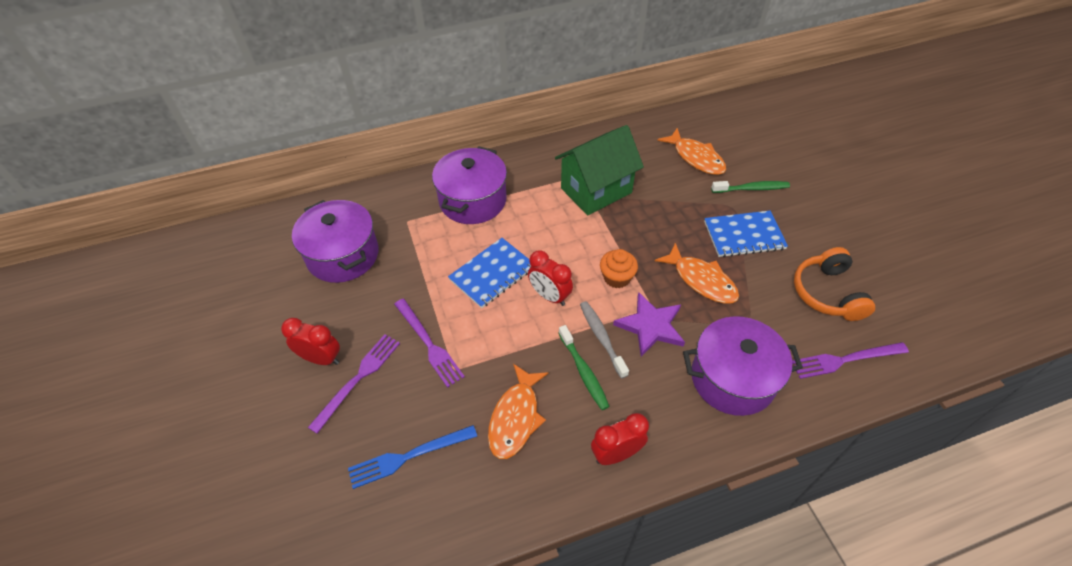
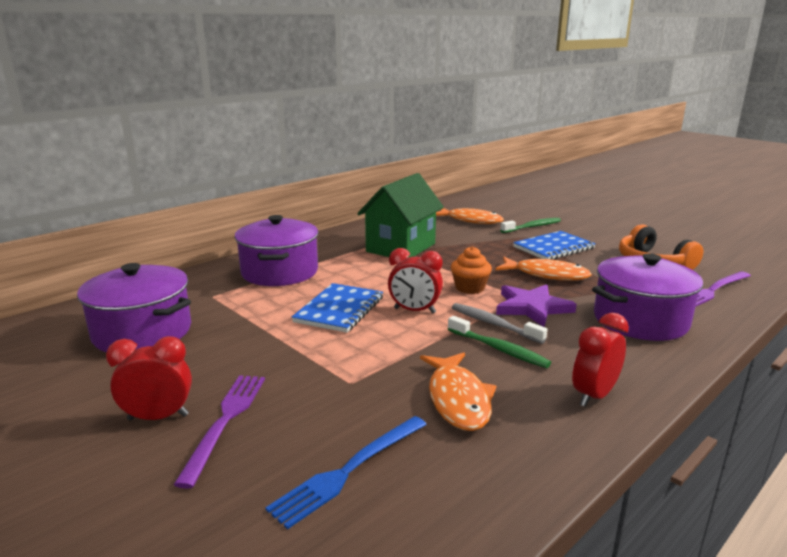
camera: 25 degrees left, 30 degrees down
purple fork [394,299,465,388] -> none

